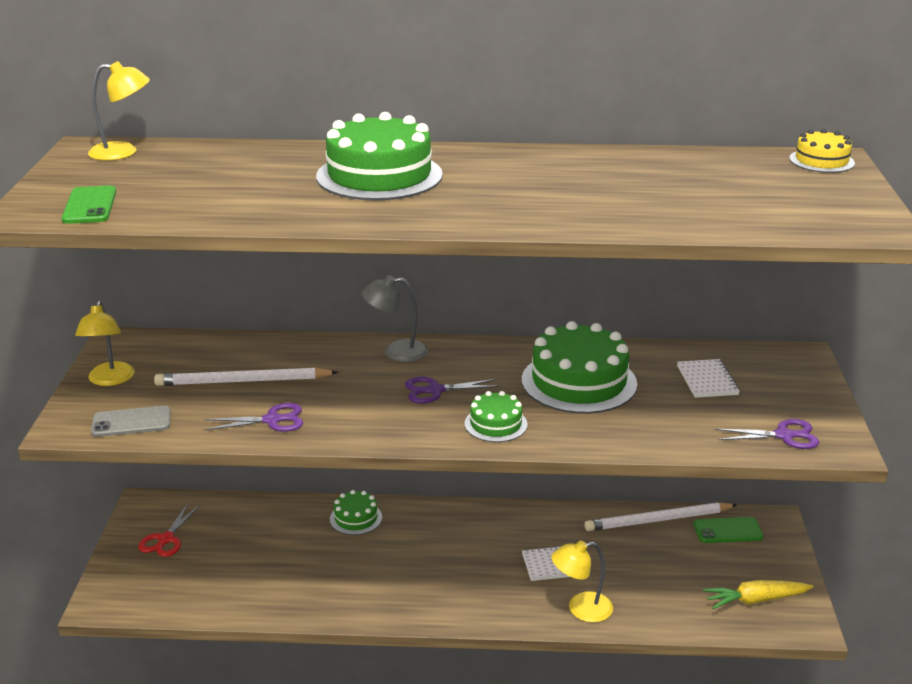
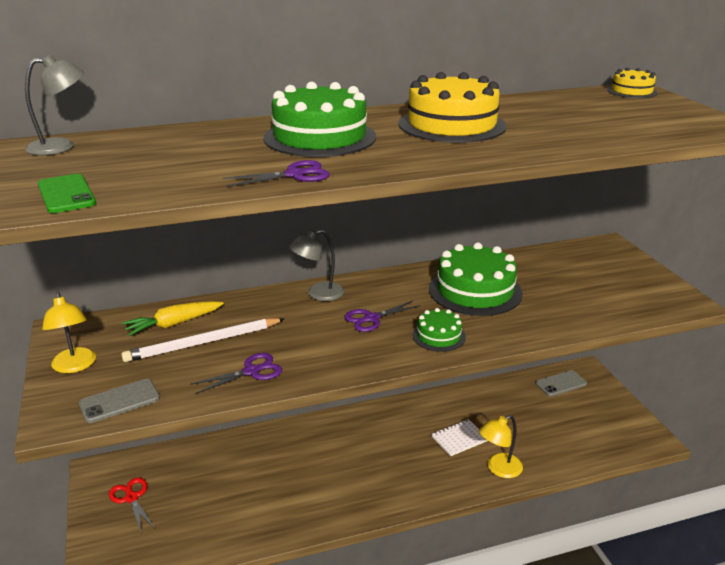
camera: 20 degrees left, 0 degrees up
yellow lamp [88,61,150,161] -> grey lamp [25,55,84,155]
red scissors [138,504,200,557] -> red scissors turned 150 degrees clockwise [109,477,155,534]
green cake [330,490,382,535] -> none
white pencil [584,502,737,531] -> none
white notebook [677,359,740,398] -> none
green phone [694,517,763,543] -> grey phone [536,370,587,396]
yellow carrot [703,580,813,609] -> yellow carrot moved to [122,301,224,336]
purple scissors [715,419,819,449] -> purple scissors moved to [223,160,330,187]
none -> yellow cake [398,72,507,143]

